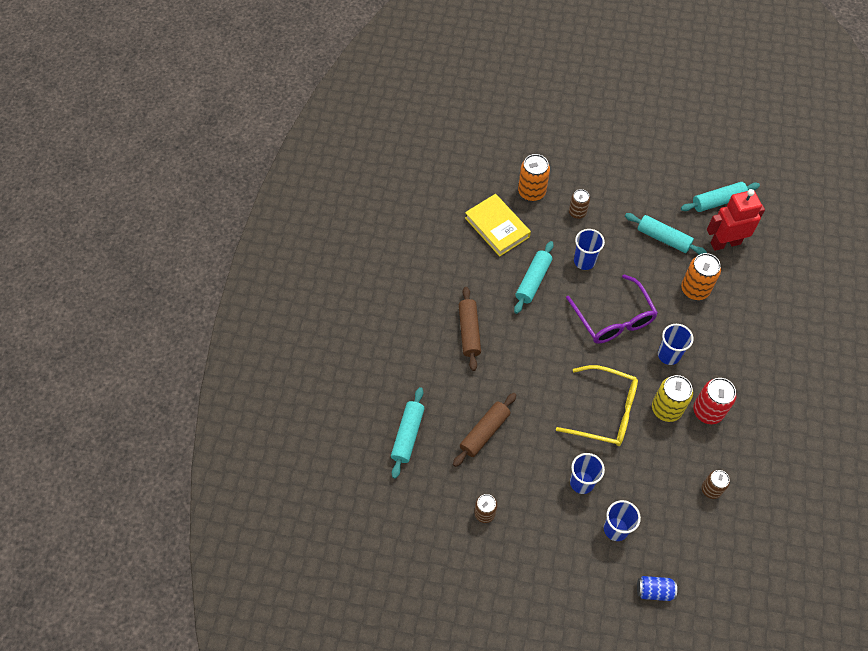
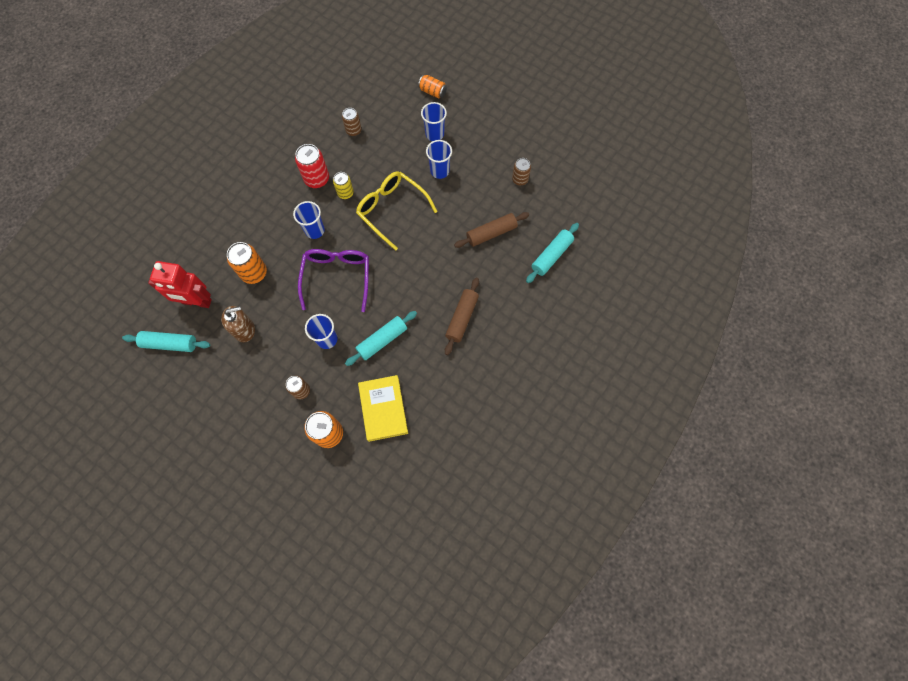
camera: 155 degrees left, 10 degrees up
turquoise rolling pin [625,213,707,255] -> brown soap dispenser [221,306,255,342]
blue can [637,576,677,601] -> orange can [418,75,447,99]
yellow can [652,375,693,422] -> yellow can [333,172,354,199], size x0.64

